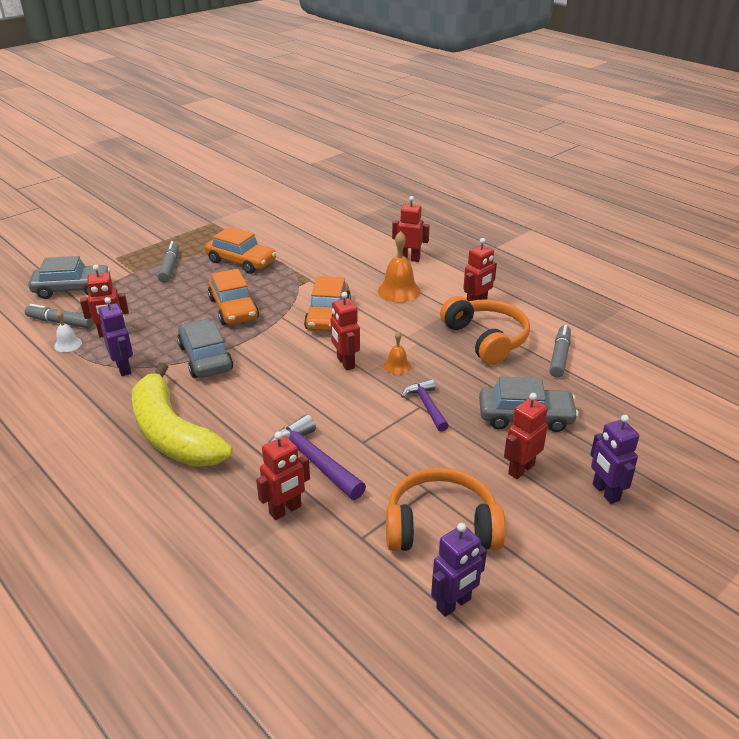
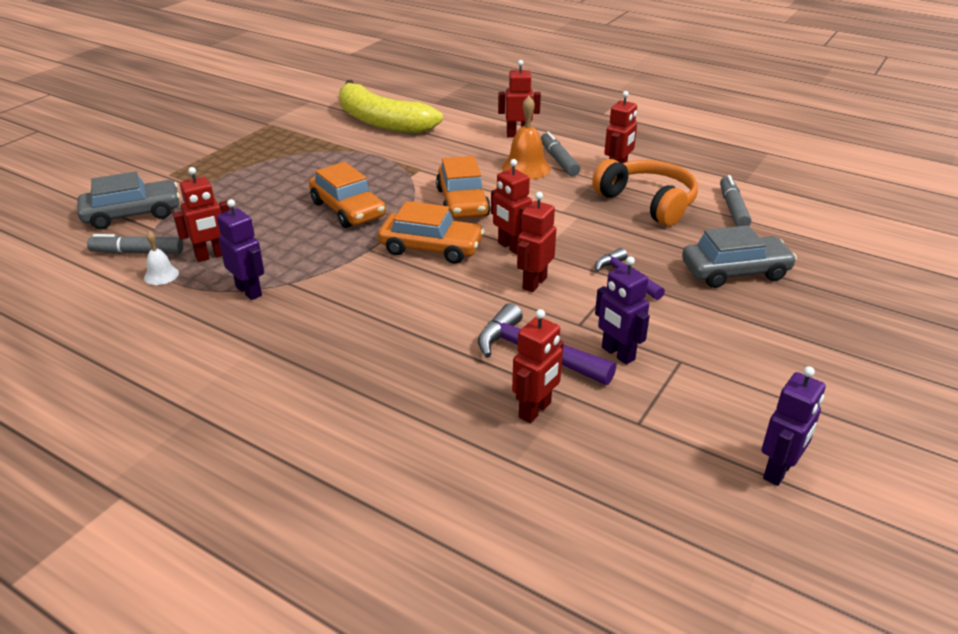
camera: 15 degrees left, 0 degrees up
yellow banana [132,363,233,467] -> yellow banana moved to [339,80,443,134]
grey marker [158,241,179,282] -> grey marker moved to [541,131,580,176]
grey car [177,319,233,378] -> none
orange car [205,227,276,274] -> orange car moved to [378,201,485,264]
orange bell [384,331,411,375] -> none
orange headphones [386,468,506,551] -> none
red robot [504,393,548,479] -> red robot moved to [517,192,556,292]
purple robot [590,415,639,504] -> purple robot moved to [595,256,650,365]

